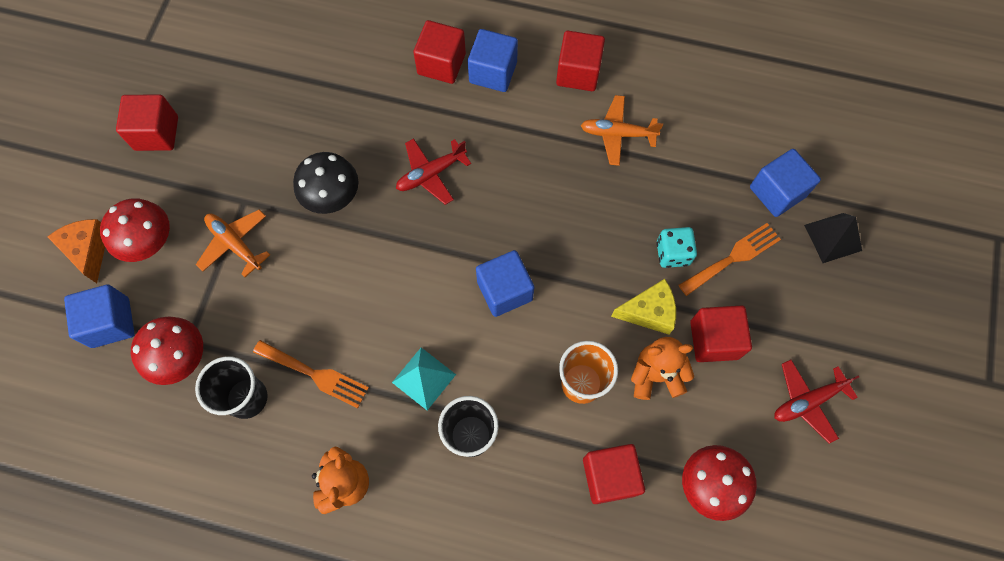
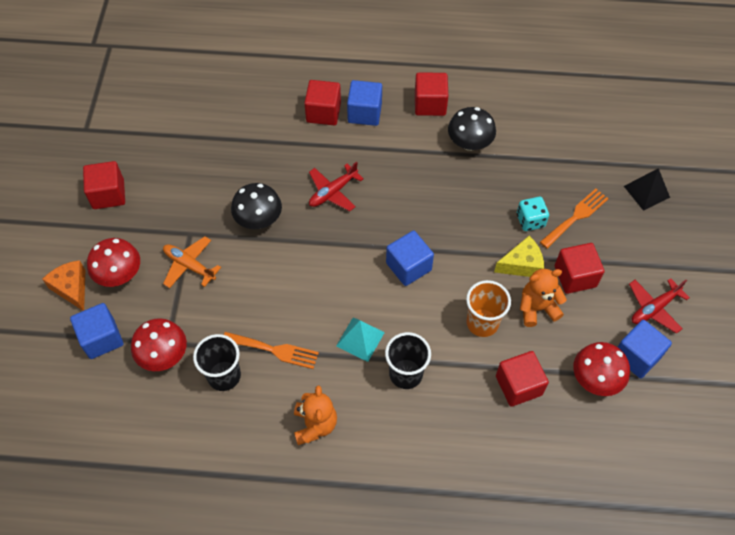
camera: 10 degrees left, 10 degrees down
orange plane [580,95,663,166] -> black mushroom [448,107,496,151]
blue cube [750,149,821,217] -> blue cube moved to [618,320,672,378]

